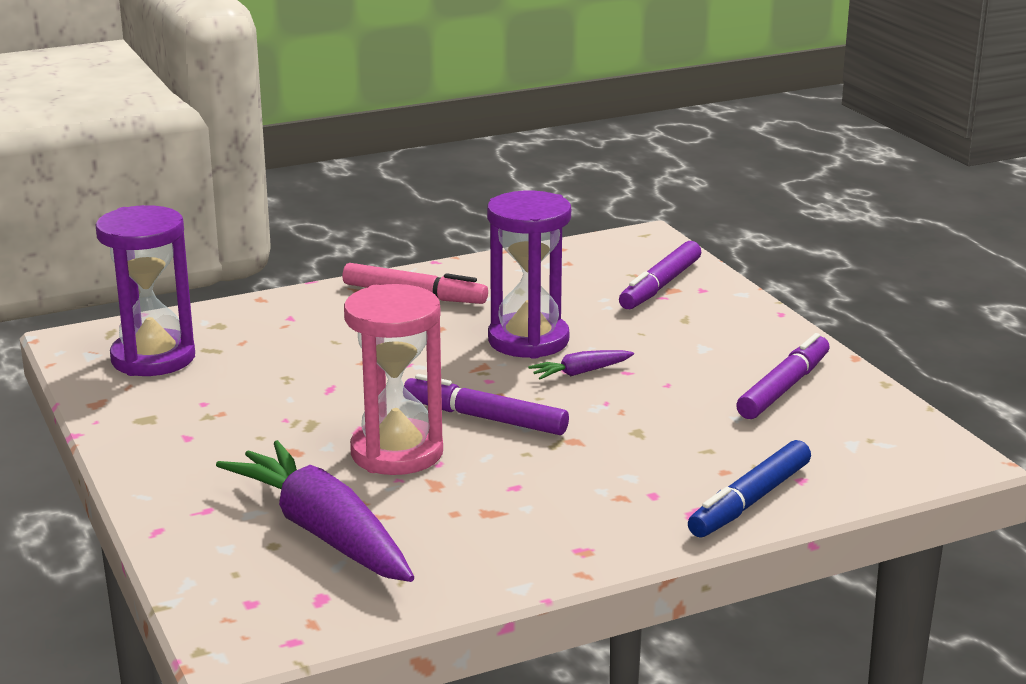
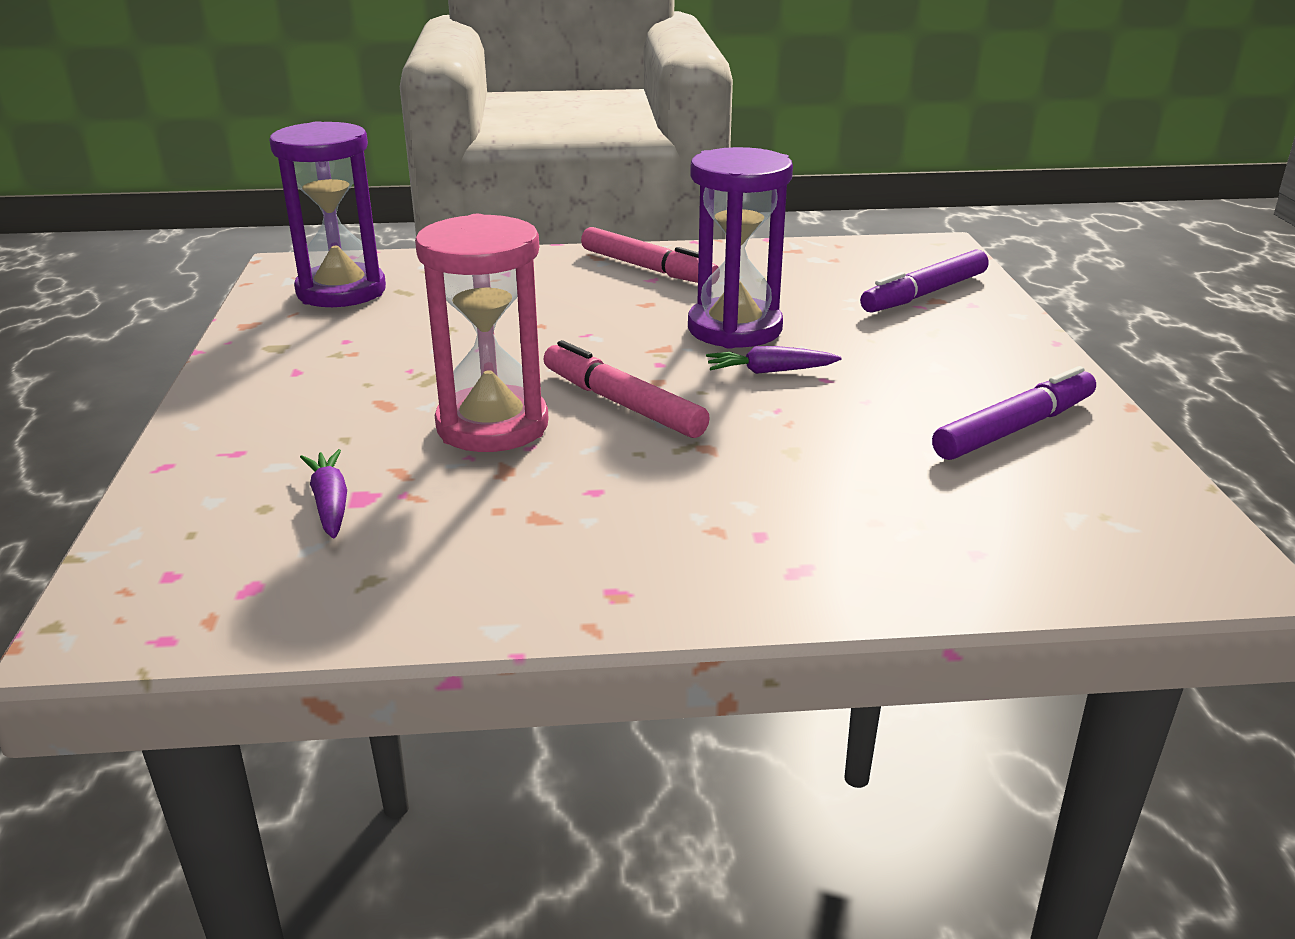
camera: 20 degrees right, 5 degrees up
purple carrot [216,440,414,582] -> purple carrot [300,449,347,539], size x0.44
purple marker [404,374,569,435] -> pink marker [543,340,710,438]
blue marker [688,440,811,537] -> none

